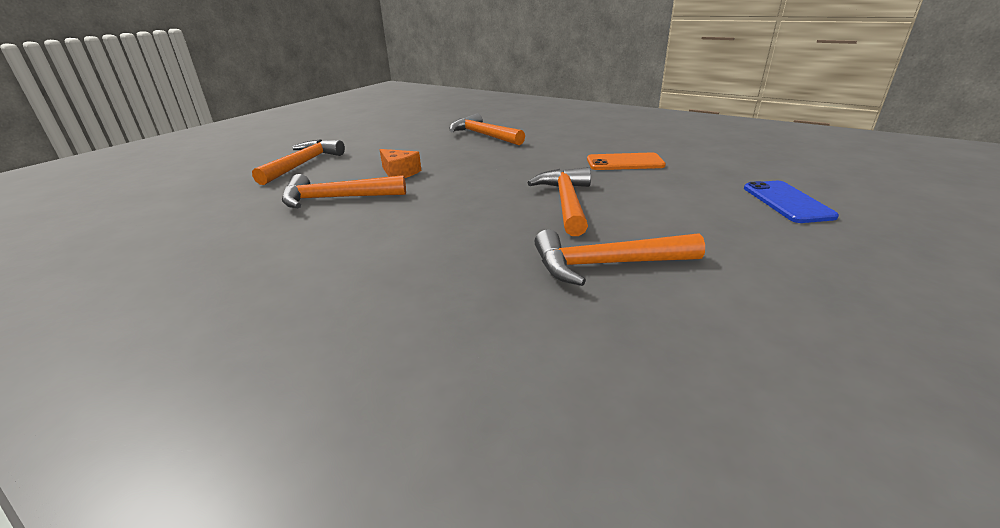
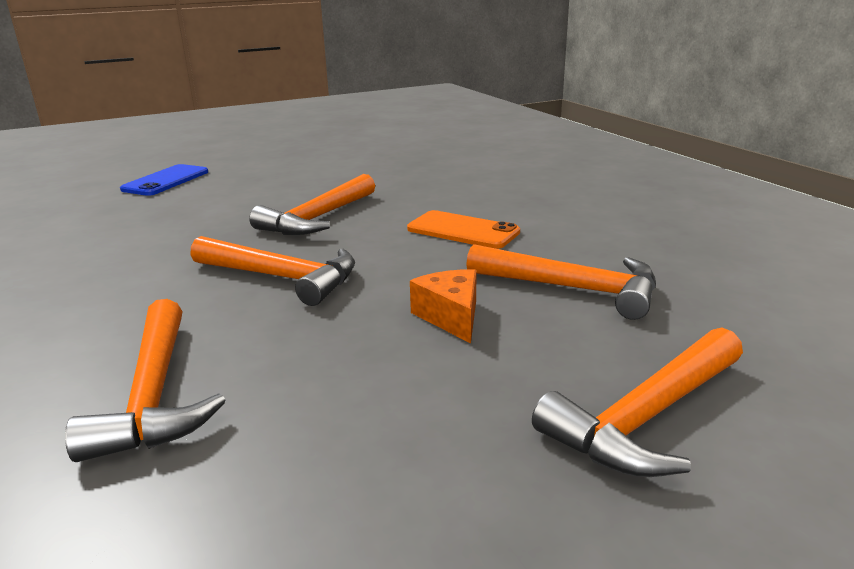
camera: 150 degrees left, 5 degrees down
orange hammer [535,229,705,286] -> orange hammer moved to [190,236,355,306]
orange phone [587,152,666,170] -> orange phone moved to [407,210,520,249]

